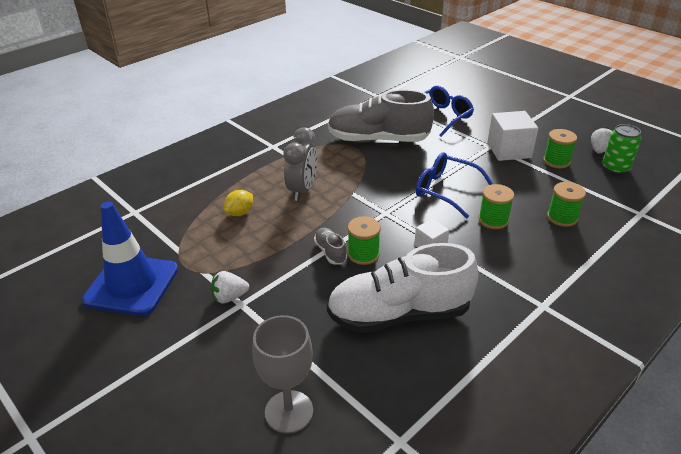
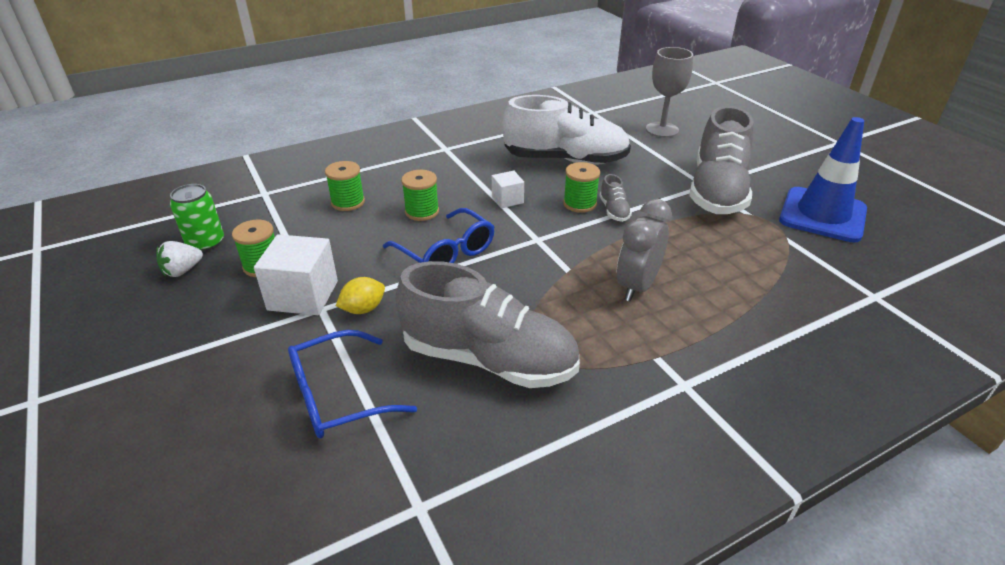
camera: 165 degrees left, 0 degrees up
white strawberry [211,271,249,303] -> grey shoe [689,106,754,214]
yellow lemon [224,190,253,216] -> yellow lemon moved to [336,277,385,314]

